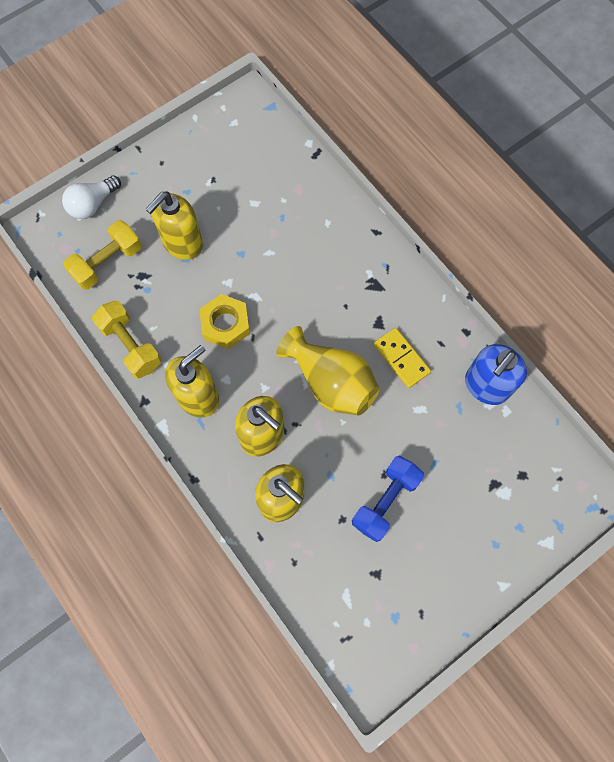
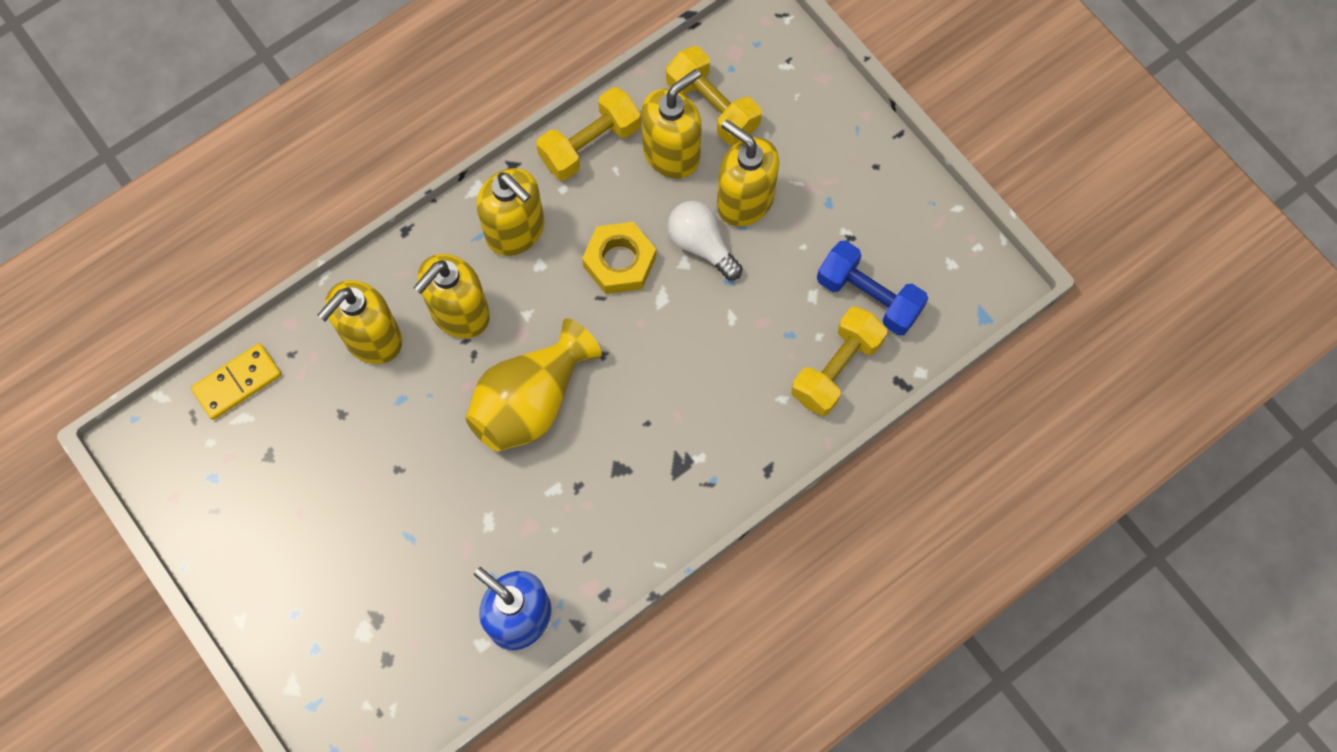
camera: 90 degrees right, 0 degrees up
white light bulb [62,175,121,219] -> white light bulb moved to [667,201,742,280]
blue dumbbell [352,456,424,542] -> blue dumbbell moved to [817,240,928,336]
yellow domino [373,328,431,388] -> yellow domino moved to [191,343,281,420]
none -> yellow soap dispenser [641,69,702,179]
none -> yellow dumbbell [791,306,887,416]

